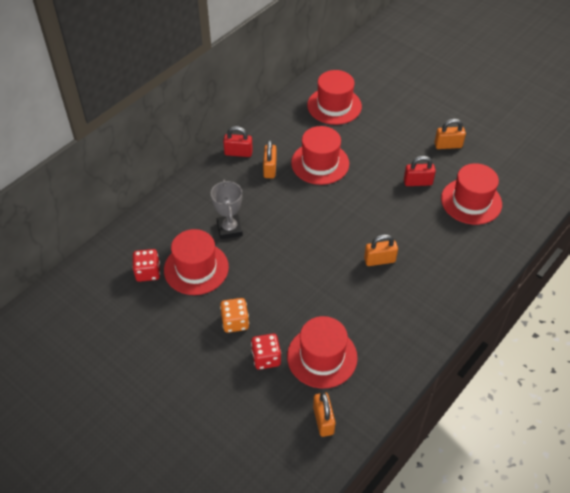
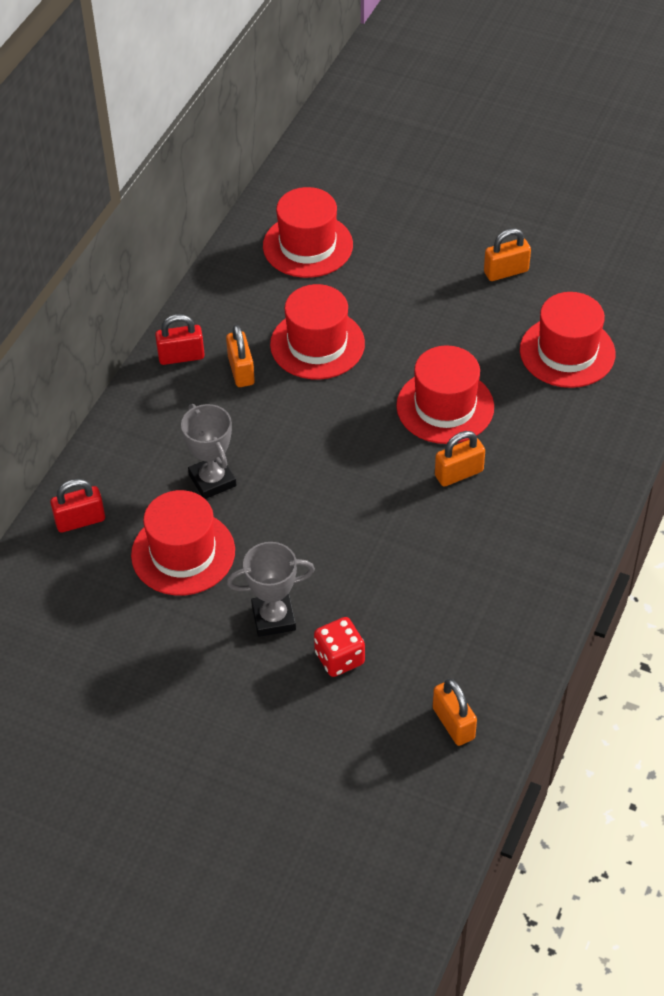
camera: 15 degrees left, 0 degrees up
red dice [132,249,160,282] -> none
orange dice [220,298,249,333] -> grey trophy [227,542,315,637]
red hat [287,316,358,388] -> red hat moved to [396,345,494,444]
red padlock [404,156,436,186] -> red padlock moved to [50,479,105,533]

